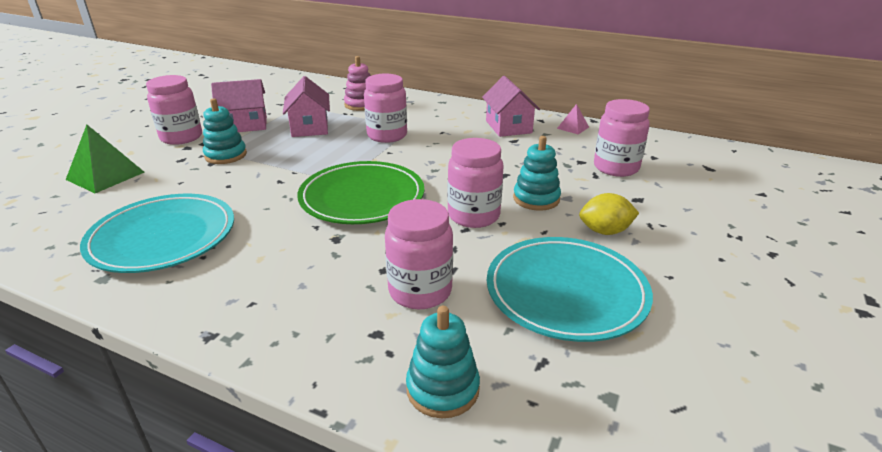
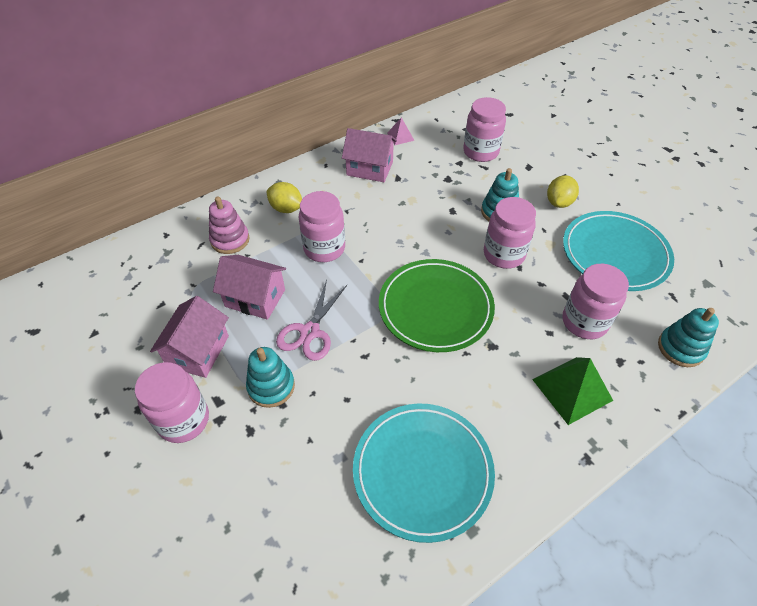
camera: 60 degrees left, 20 degrees up
green pyramid [66,125,145,193] -> green pyramid moved to [532,357,613,425]
none -> yellow lemon [267,182,302,213]
none -> pink scissors [276,280,347,361]

